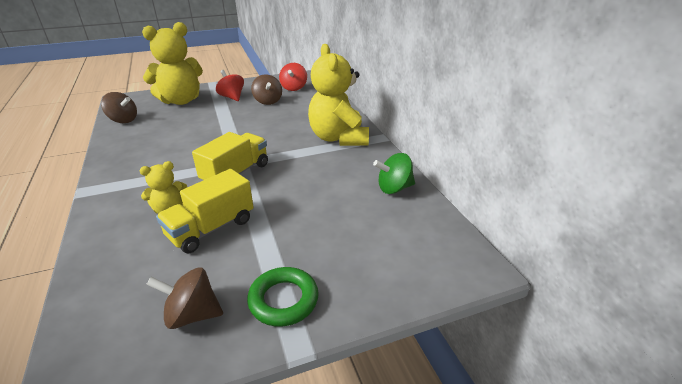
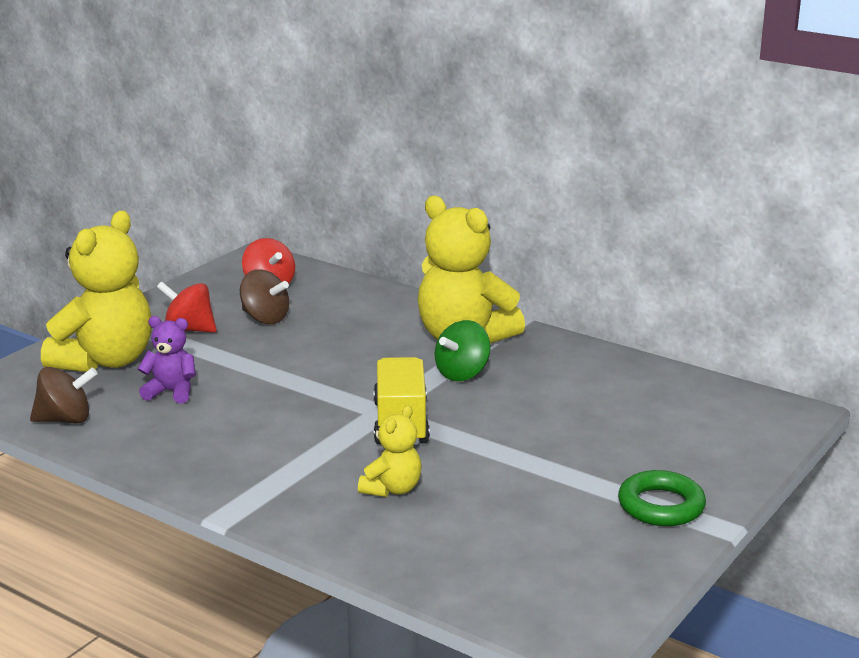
camera: 35 degrees left, 10 degrees down
brown spinning top [146,268,223,329] -> none
yellow truck [156,169,254,253] -> none
green spinning top [373,153,415,194] -> green spinning top moved to [435,320,491,381]
none -> purple teddy bear [138,316,196,404]

